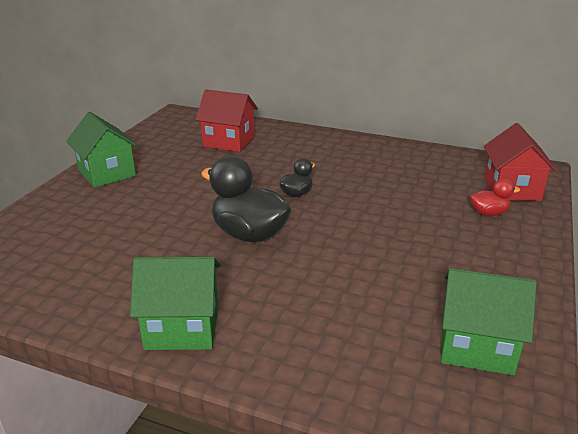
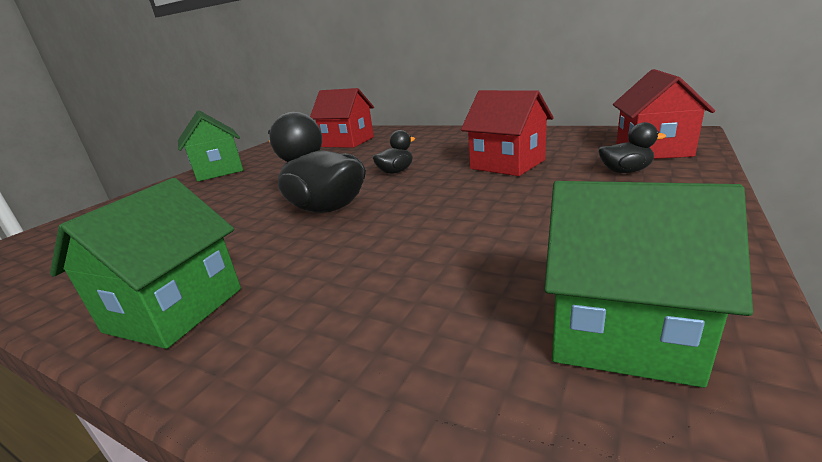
camera: 10 degrees right, 5 degrees down
green house [130,257,221,350] -> green house turned 75 degrees counterclockwise [50,178,241,349]
red duck [470,179,520,216] -> black duck [598,122,666,173]
none -> red house [461,90,554,176]

